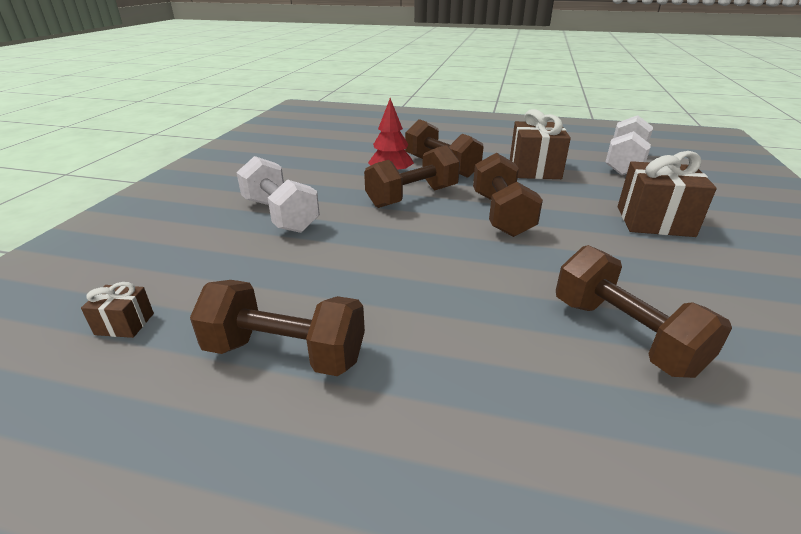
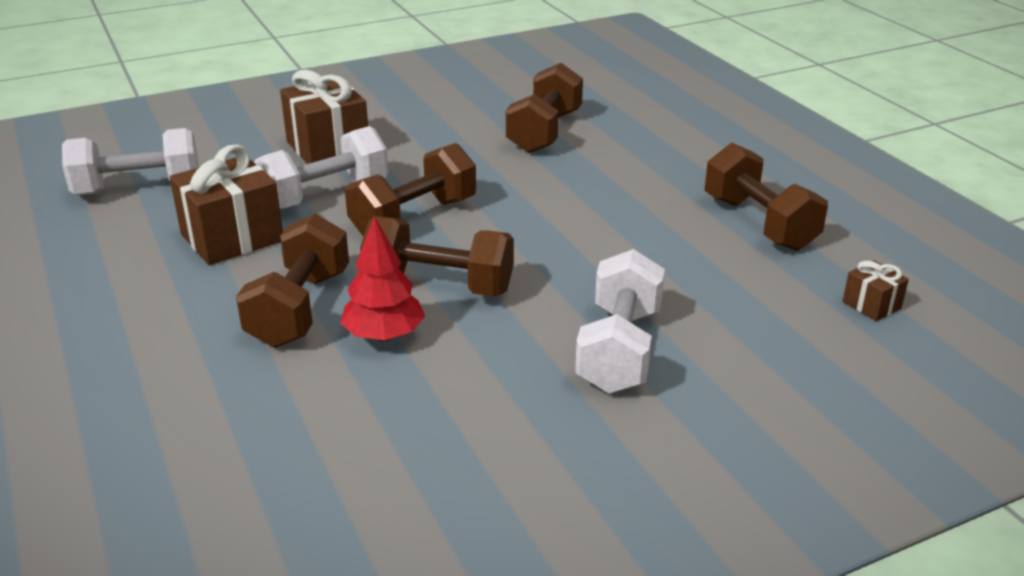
camera: 130 degrees left, 0 degrees up
none -> white dumbbell [254,126,388,209]

